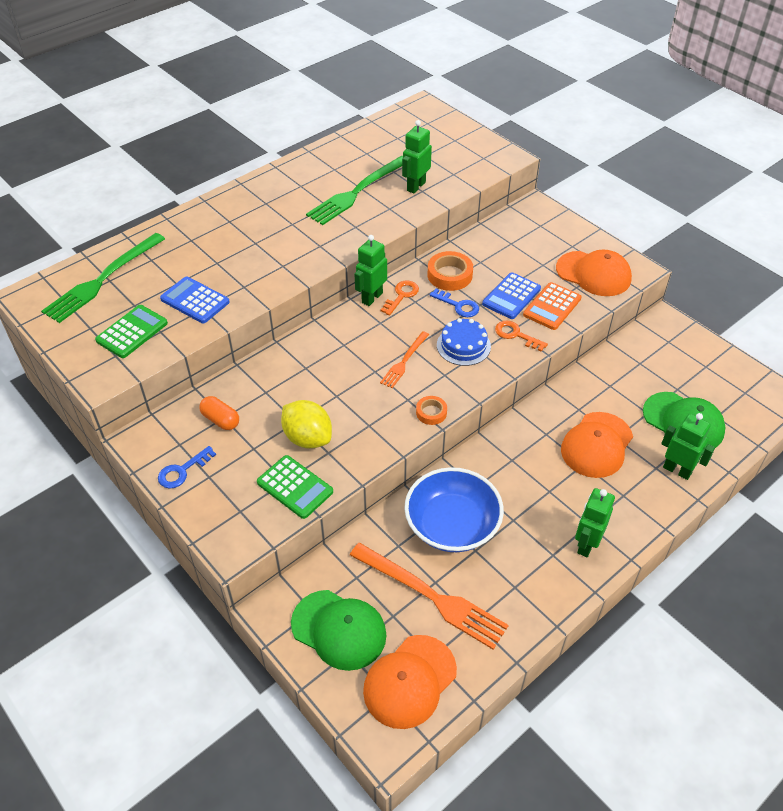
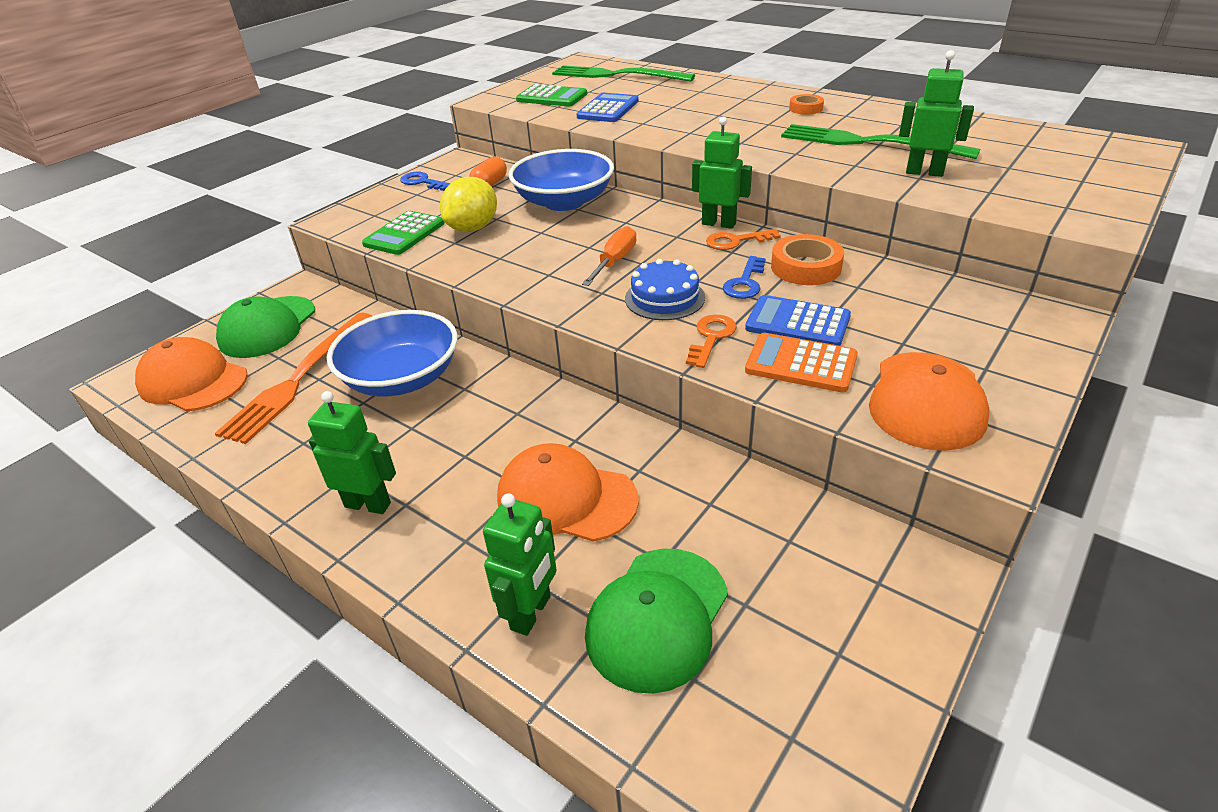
camera: 80 degrees right, 10 degrees down
orange fork [380,331,429,388] -> orange screwdriver [582,226,636,286]
orange key [381,281,419,316] -> orange key turned 150 degrees clockwise [706,229,781,250]
orange tape [416,396,447,425] -> orange tape moved to [789,94,824,115]
none -> blue bowl [508,149,614,211]

